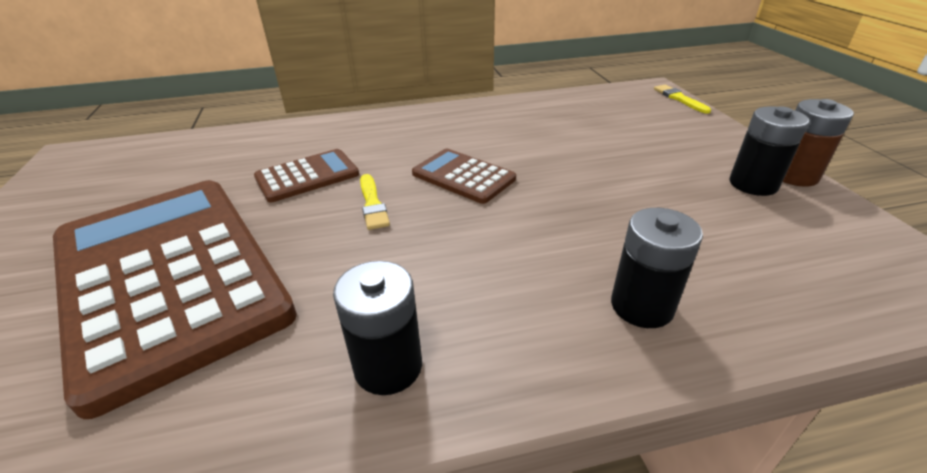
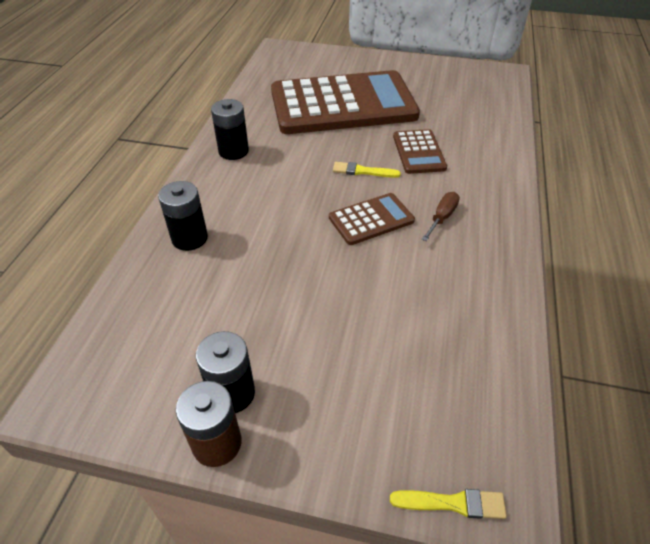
camera: 115 degrees right, 10 degrees up
none -> brown screwdriver [422,192,460,241]

